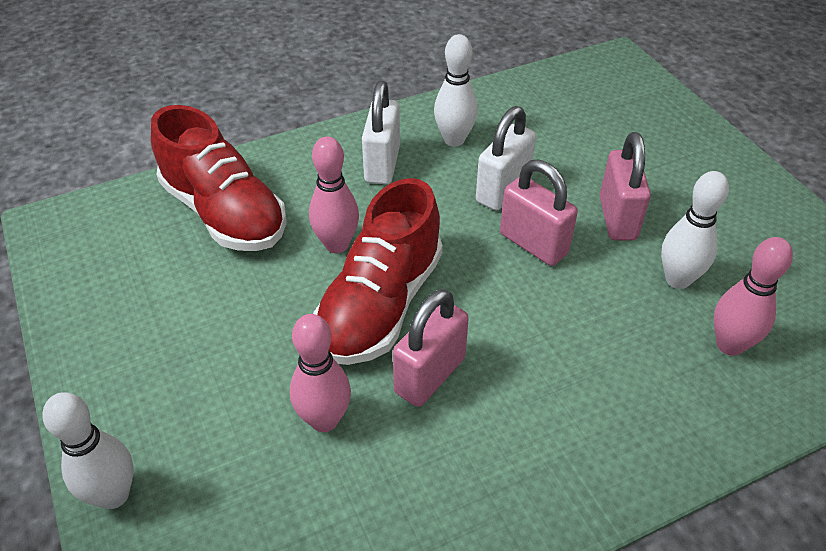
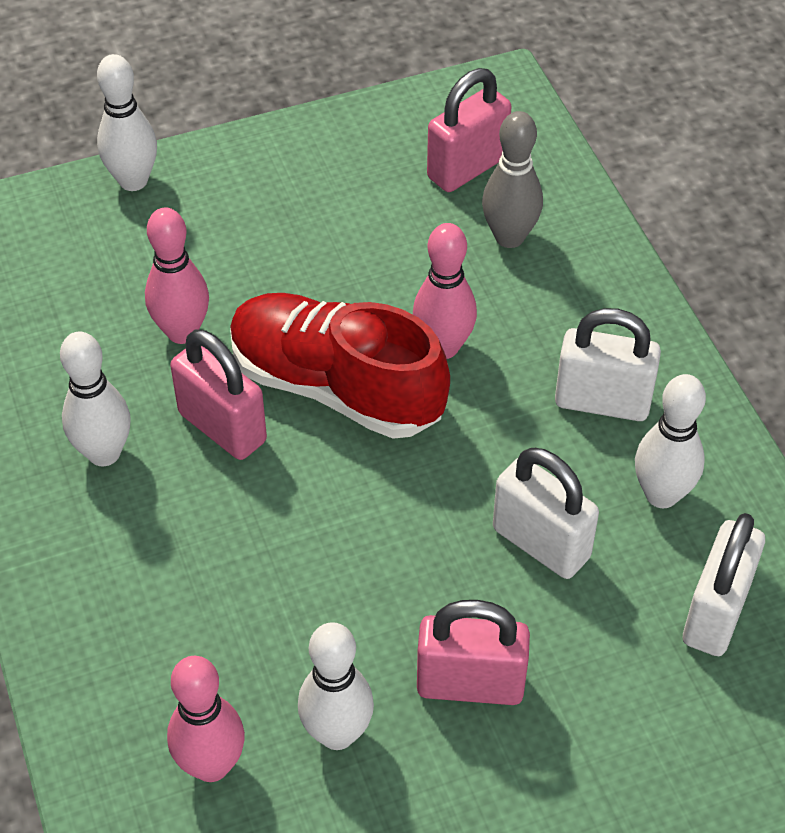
camera: 95 degrees right, 5 degrees up
red shoe [151,105,287,251] -> grey bowling pin [482,111,543,248]
pink padlock [500,159,578,266] -> pink padlock moved to [427,68,512,192]
none -> white bowling pin [60,332,131,466]
none -> white padlock [683,513,765,656]

